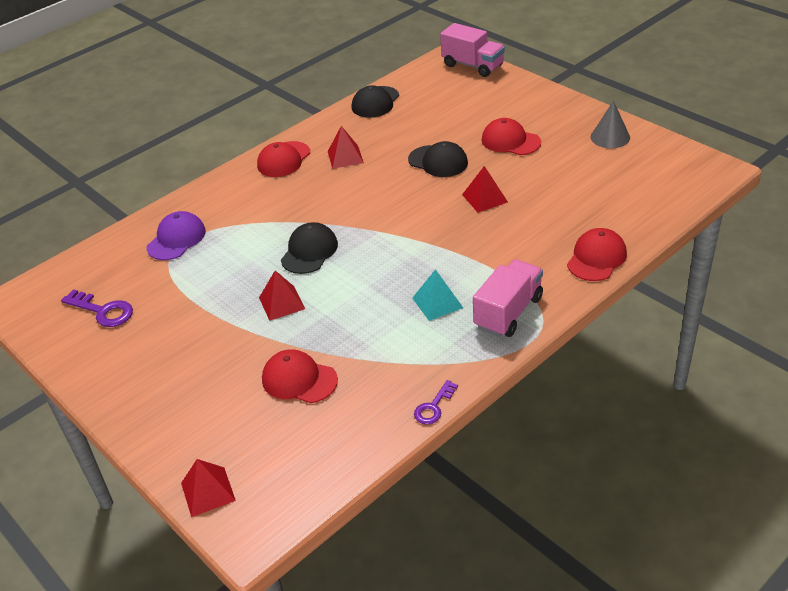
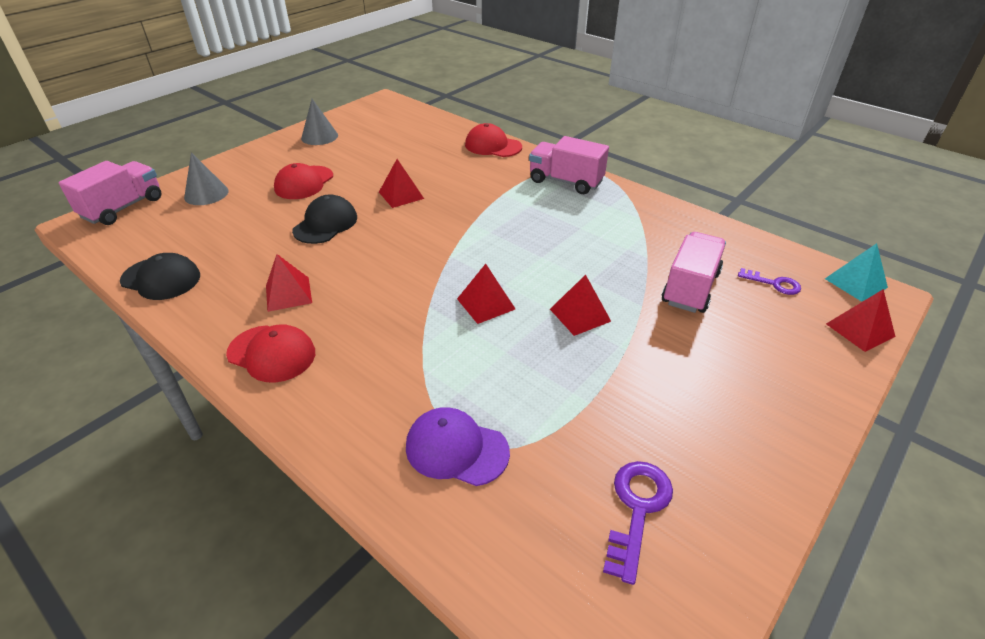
camera: 100 degrees left, 0 degrees up
red cap [262,349,338,403] -> pink truck [662,232,726,313]
black cap [281,222,338,274] -> red pyramid [457,264,515,324]
turquoise pyramid [412,269,463,321] -> turquoise pyramid moved to [825,243,888,302]
purple key [414,380,458,424] -> purple key moved to [738,268,801,295]
none -> grey cone [184,152,228,205]

